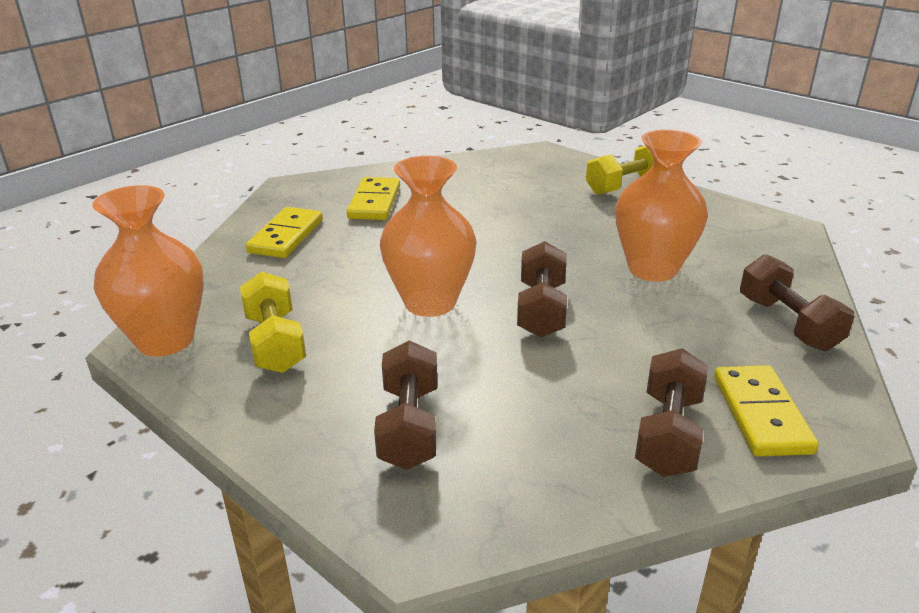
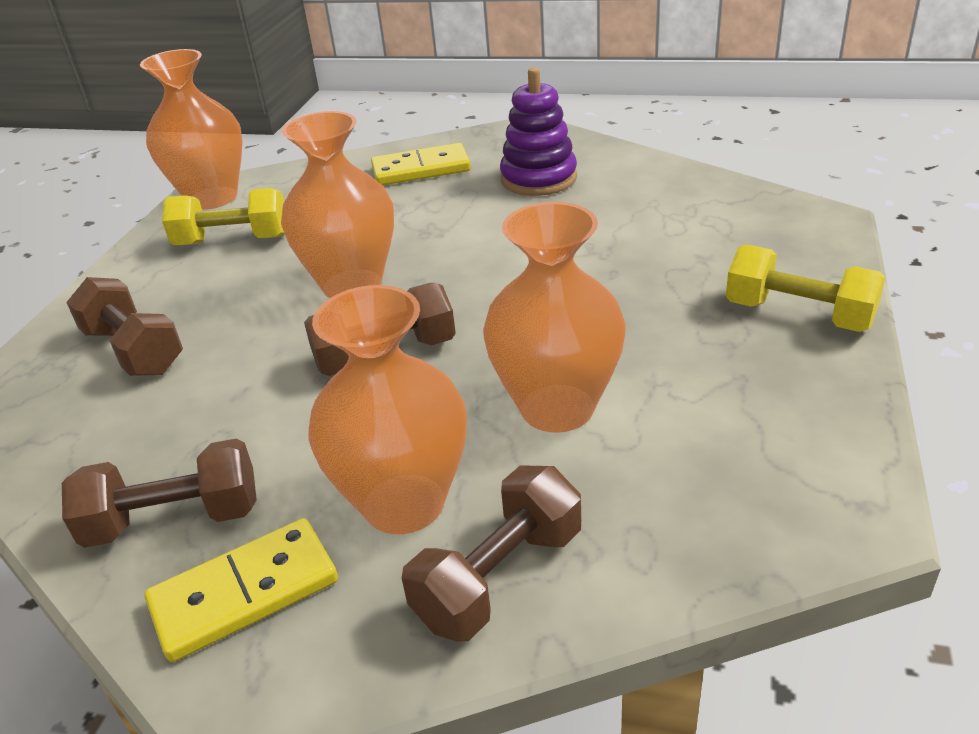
camera: 65 degrees right, 5 degrees up
yellow dumbbell [240,271,306,373] -> yellow dumbbell turned 45 degrees clockwise [162,188,285,245]
yellow domino [346,177,400,220] -> purple stacking toy [500,67,577,196]
brown dumbbell [374,341,437,470] -> brown dumbbell turned 75 degrees clockwise [66,277,183,376]
none -> orange vase [308,285,467,534]

